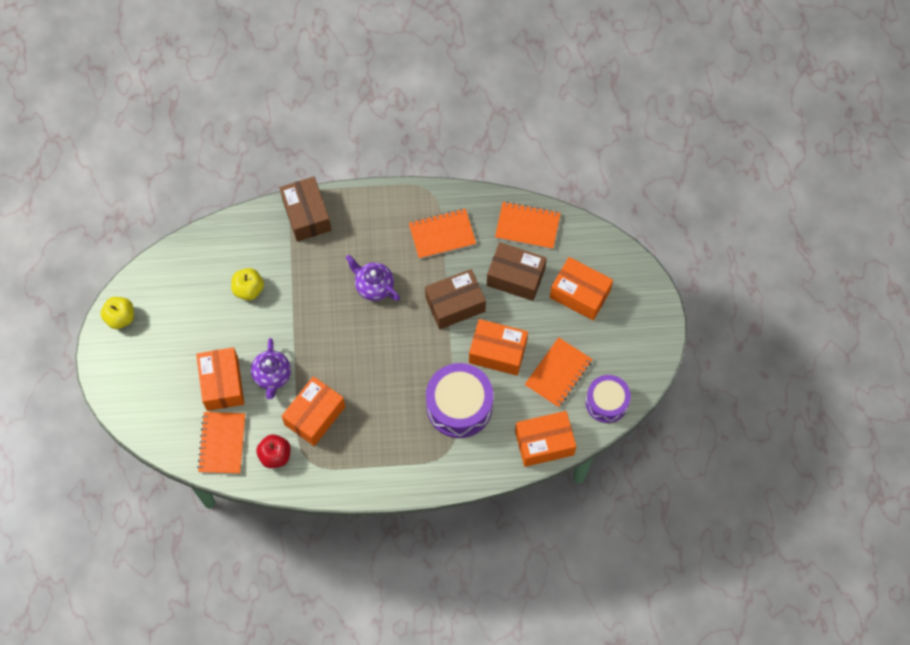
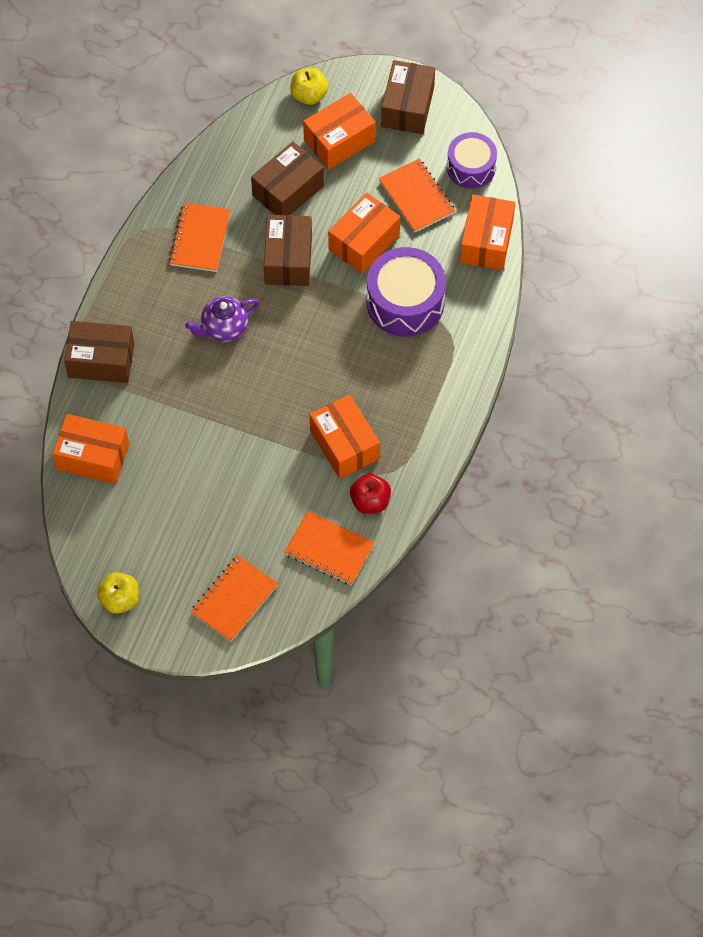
camera: 65 degrees left, 5 degrees down
orange box [196,347,244,411] -> orange box moved to [52,414,129,484]
yellow apple [231,268,264,301] -> yellow apple moved to [291,68,328,105]
purple teapot [251,338,291,399] -> none
orange notebook [495,201,561,249] -> orange notebook moved to [190,555,278,641]
none -> brown box [381,60,435,134]

